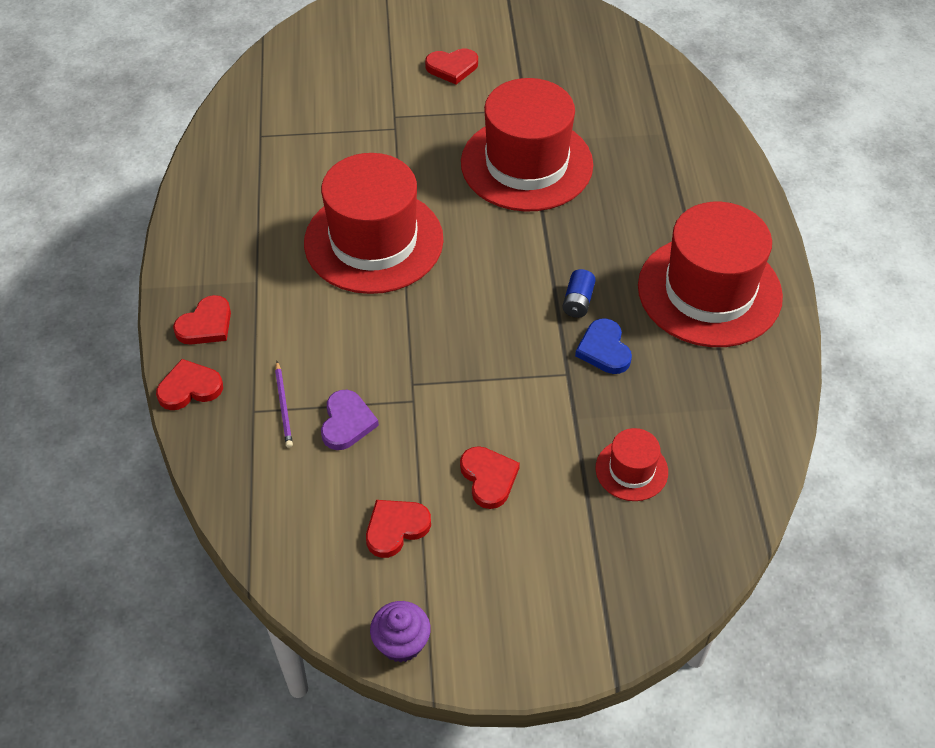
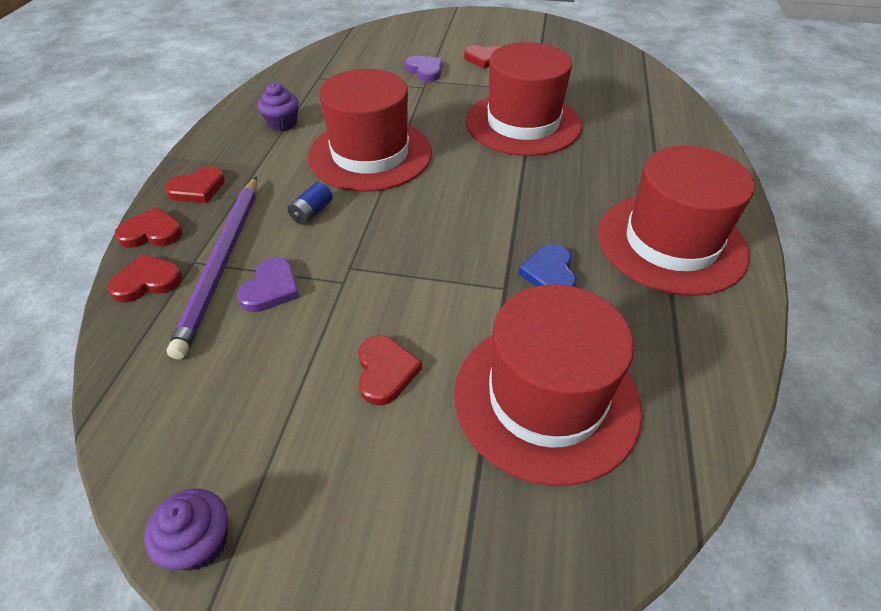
camera: 15 degrees right, 5 degrees down
purple pencil [275,361,293,448] -> purple pencil [167,177,257,359], size x2.43
red heart [366,500,431,558] -> red heart moved to [107,254,183,303]
blue battery [562,269,596,318] -> blue battery moved to [288,182,333,225]
red hat [596,428,668,501] -> red hat [454,284,642,486], size x2.19
none -> purple cupcake [258,82,299,131]
none -> purple heart [405,56,442,82]

